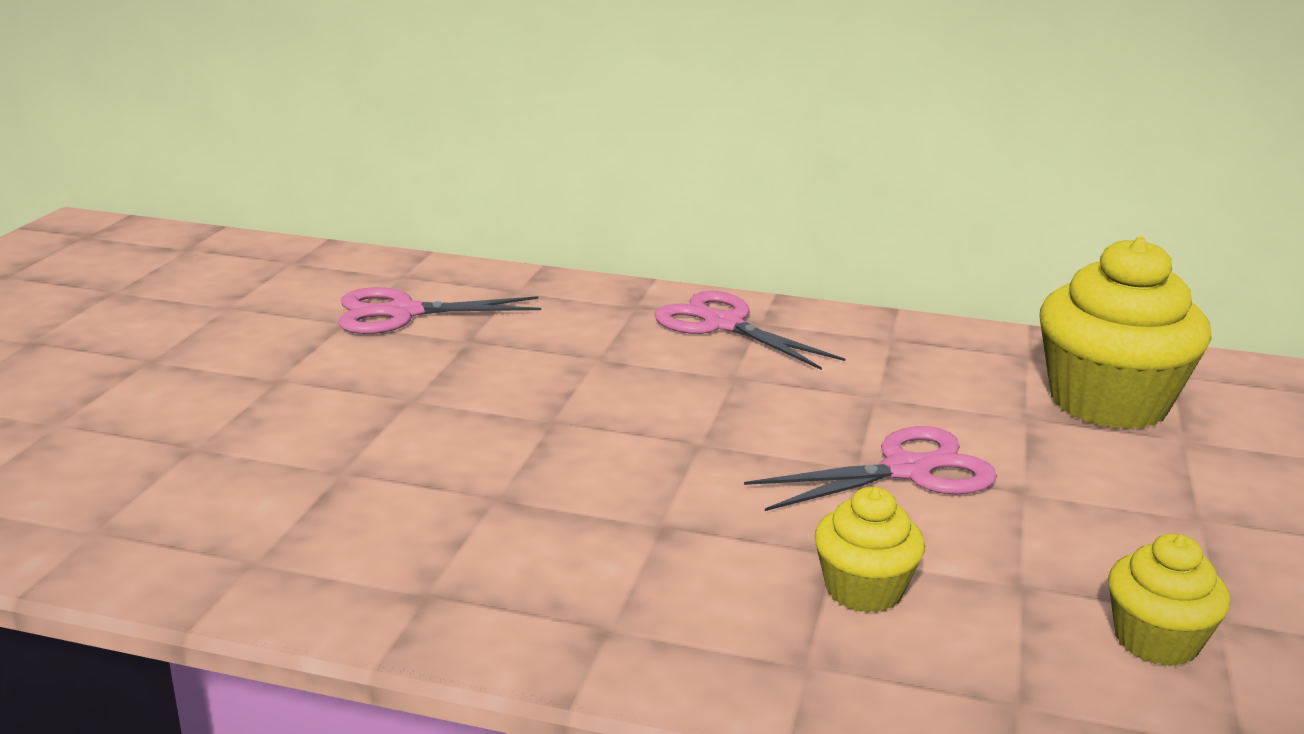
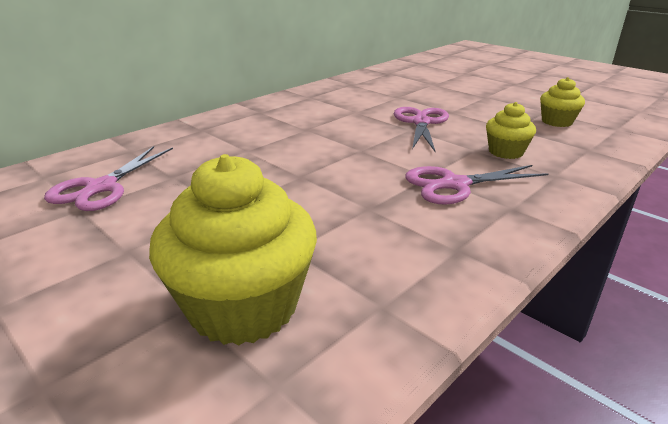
camera: 60 degrees left, 5 degrees up
pink scissors [655,291,845,370] -> pink scissors moved to [405,165,548,204]
yellow cupcake [1039,237,1212,429] -> yellow cupcake moved to [149,154,317,346]

